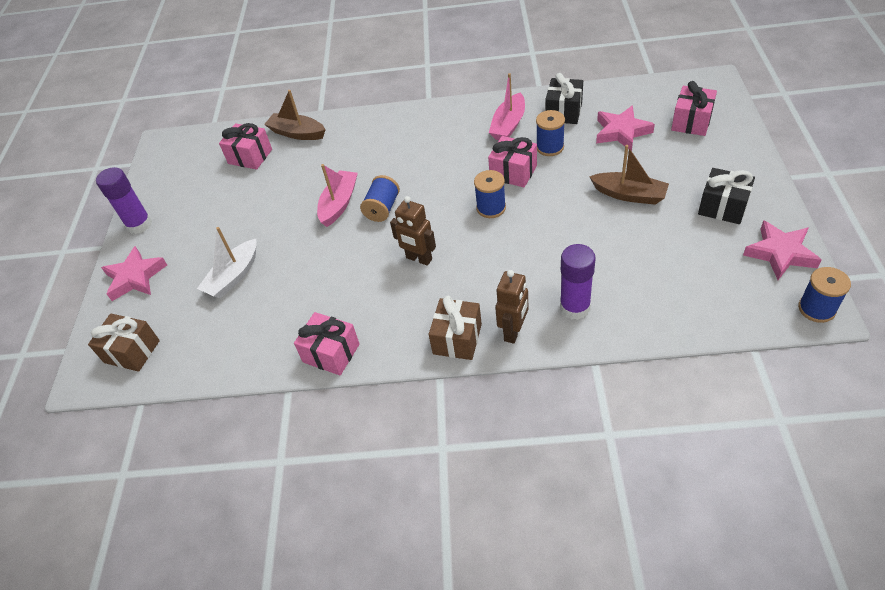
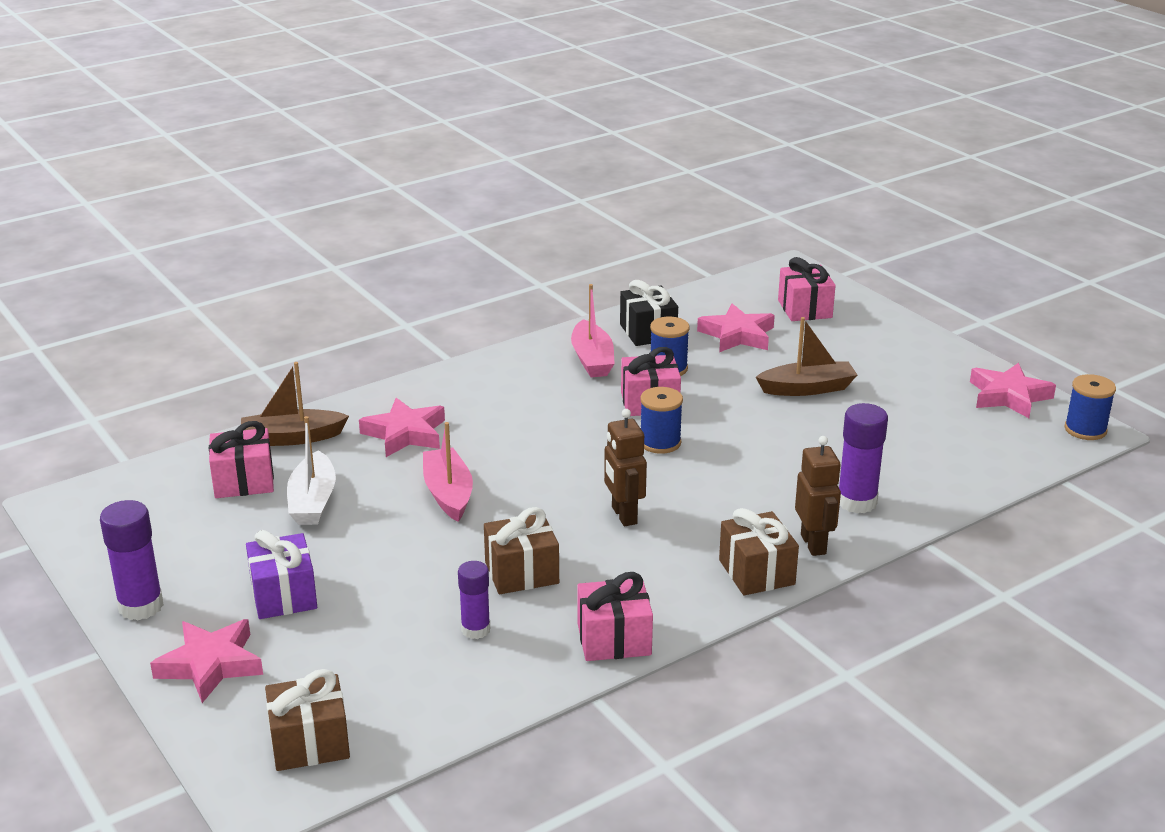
camera: 40 degrees left, 20 degrees down
white boat [197,227,257,298] -> white boat moved to [287,416,336,525]
blue spool [360,175,400,222] -> none
brown robot [390,196,436,266] -> brown robot turned 75 degrees clockwise [604,409,647,526]
black gift [698,168,755,224] -> none
none -> purple gift [246,530,317,619]
none -> pink star [359,398,445,457]
none -> purple glue stick [458,561,490,639]
none -> brown gift [484,507,559,594]

